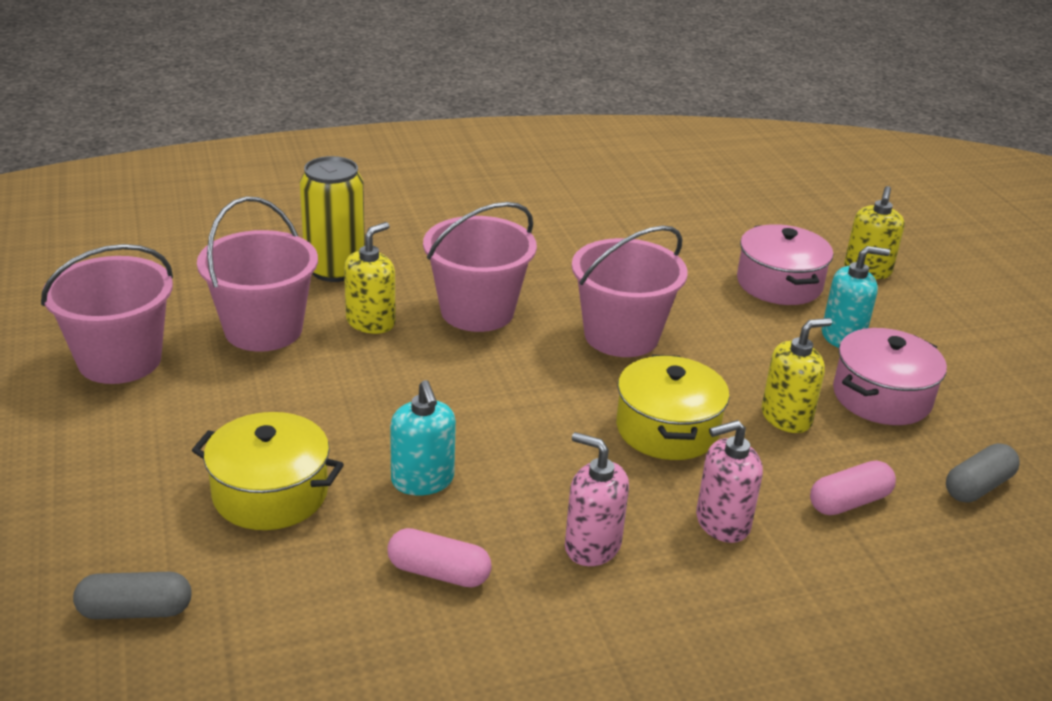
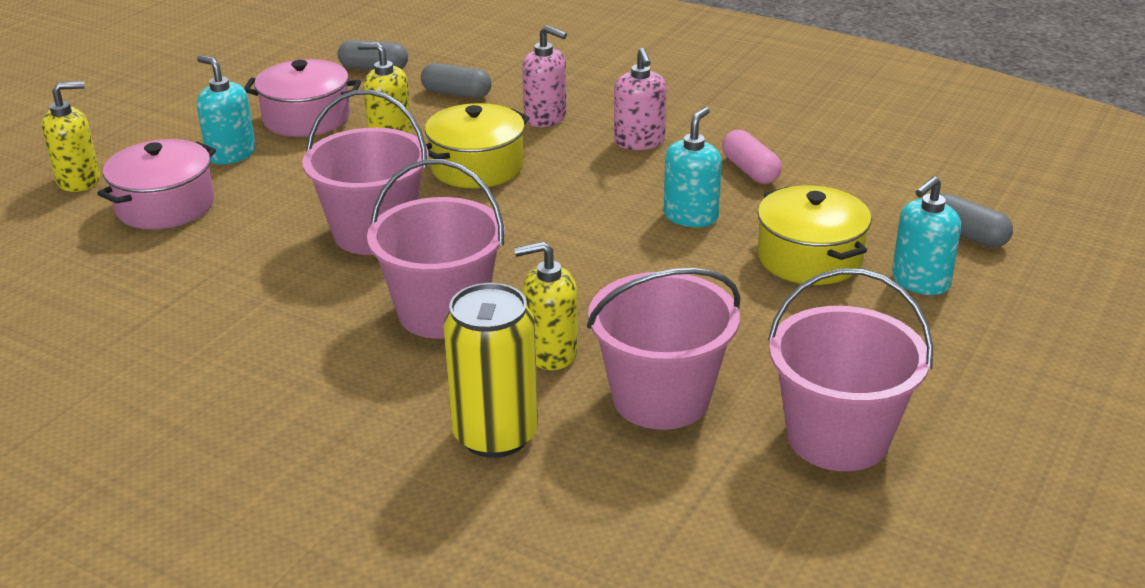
camera: 130 degrees left, 0 degrees up
pink capsule [810,460,896,516] -> grey capsule [421,63,491,98]
none -> turquoise soap dispenser [892,176,961,295]

